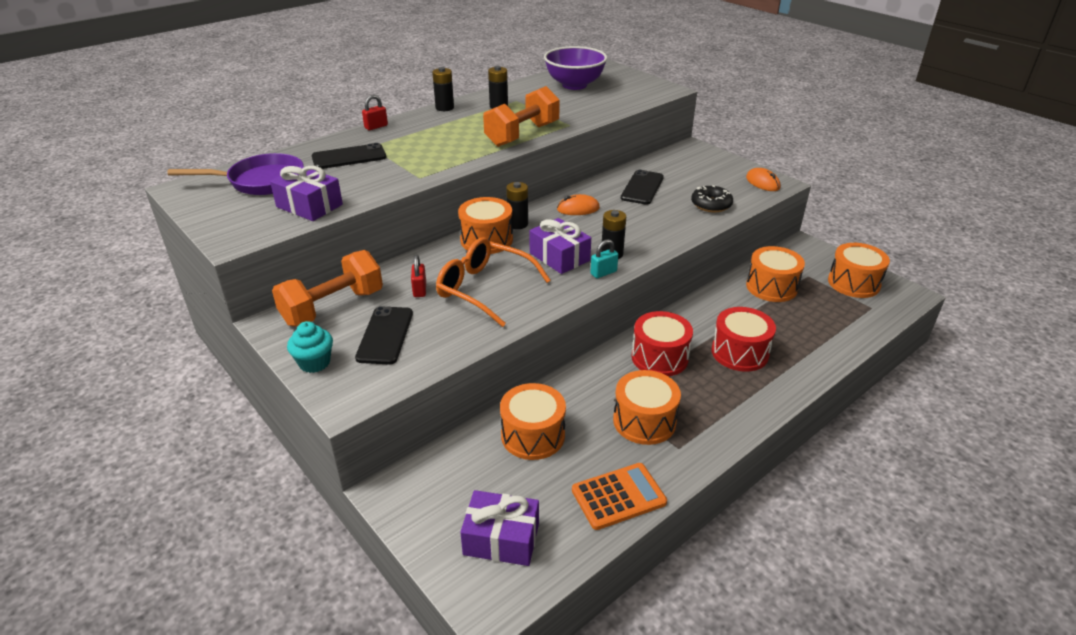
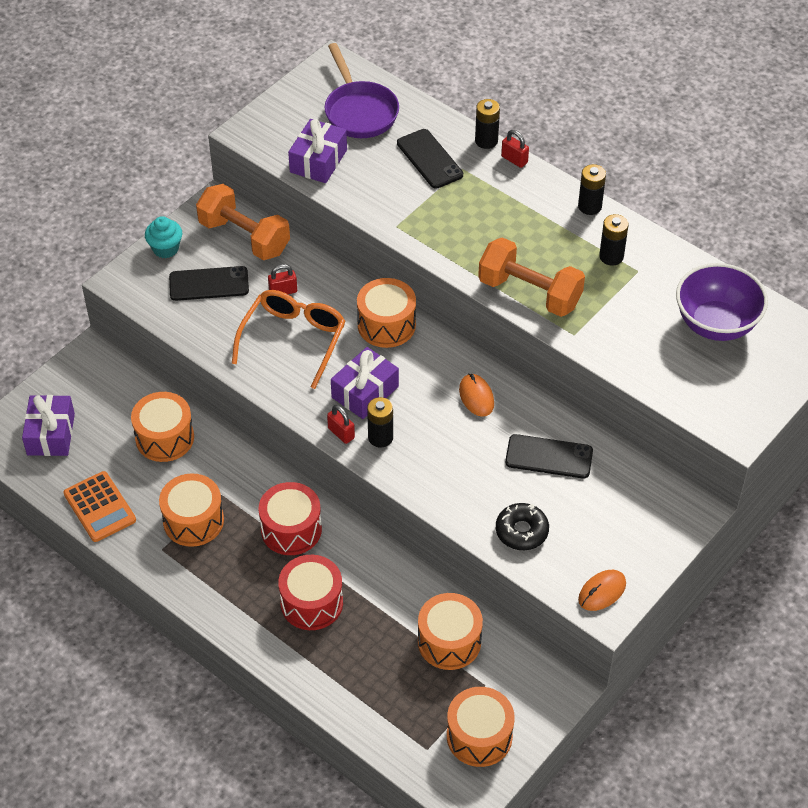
camera: 80 degrees right, 15 degrees up
black battery [506,182,528,229] -> black battery moved to [475,99,500,149]
turquoise padlock [590,239,618,278] -> red padlock [327,405,355,444]

